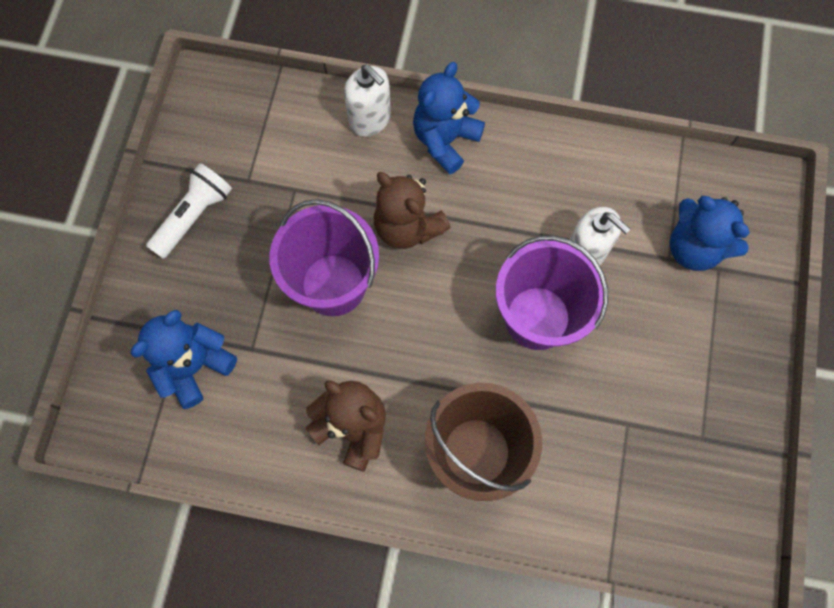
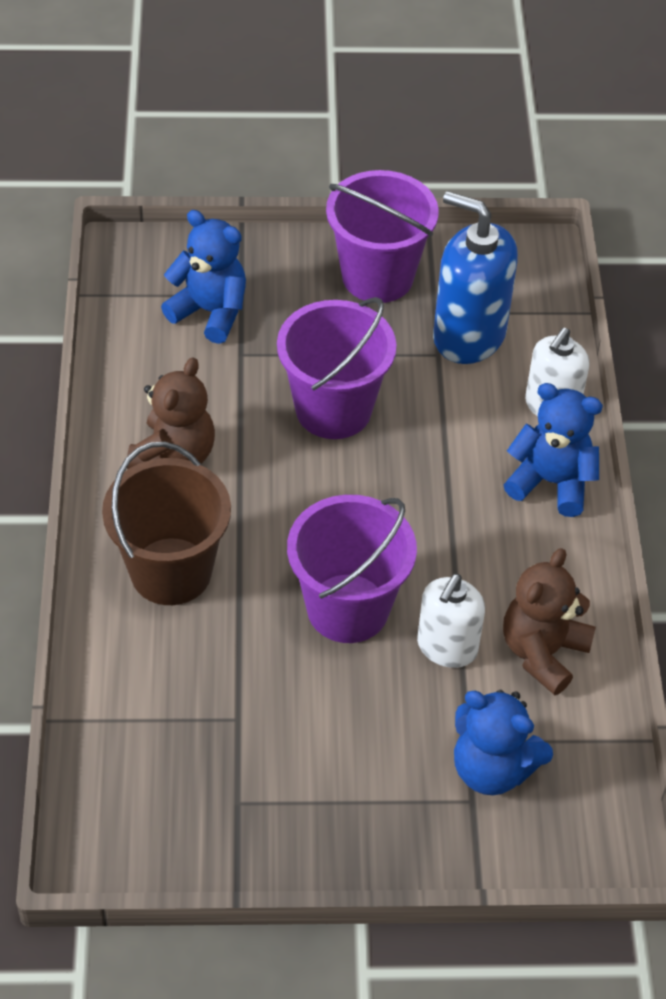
camera: 75 degrees right, 20 degrees down
white flashlight [146,163,232,259] -> purple bucket [326,170,439,303]
brown teddy bear [374,172,451,249] -> brown teddy bear moved to [503,548,596,695]
blue teddy bear [670,196,750,271] -> blue teddy bear turned 90 degrees counterclockwise [454,689,553,795]
none -> blue soap dispenser [433,191,518,364]

